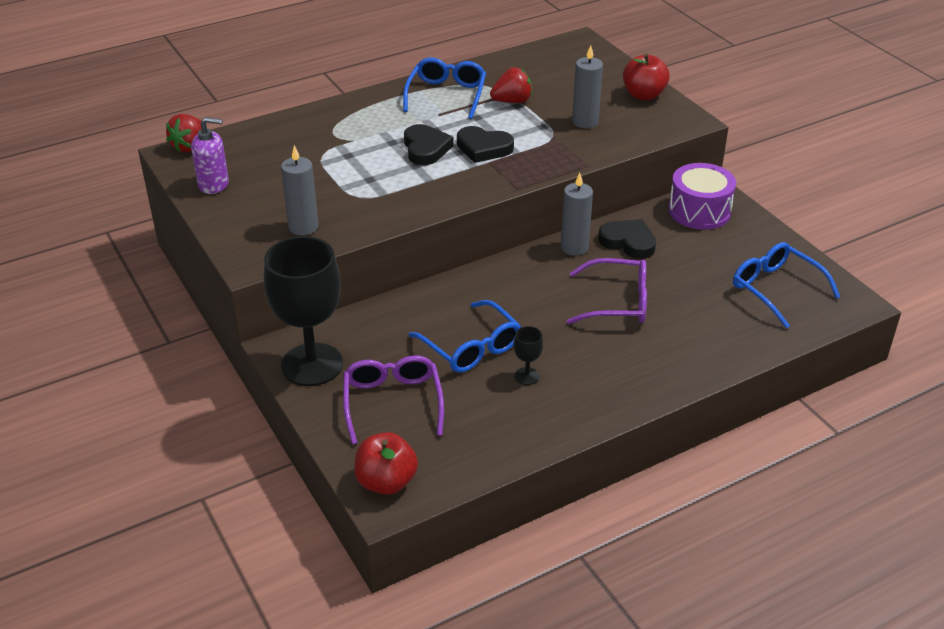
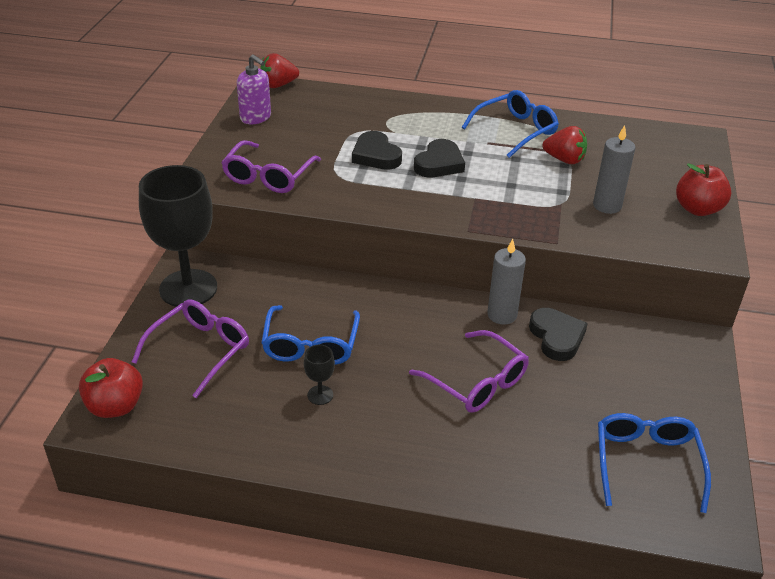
camera: 40 degrees right, 0 degrees up
grey candle [281,145,319,235] -> purple glasses [221,140,321,193]
black heart [457,126,514,163] -> black heart moved to [352,131,402,170]
purple drum [669,163,736,230] -> none

